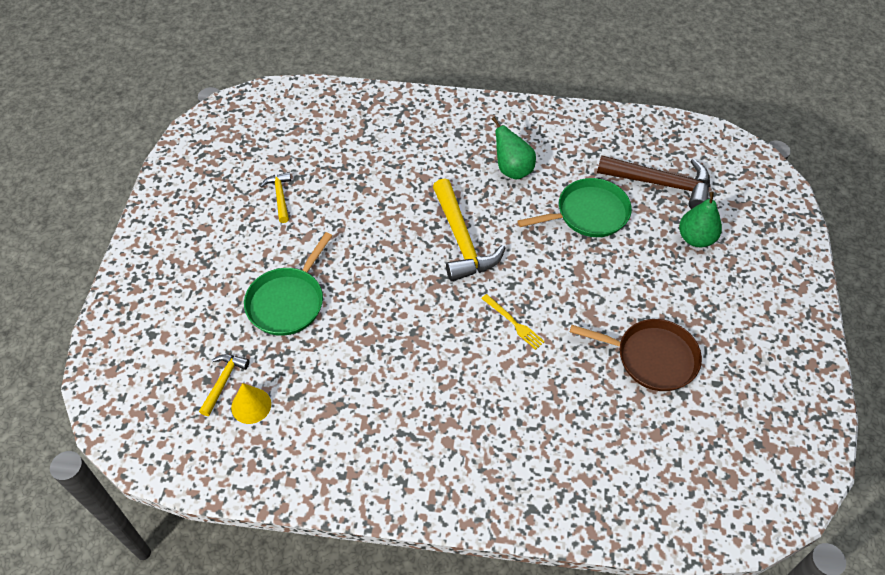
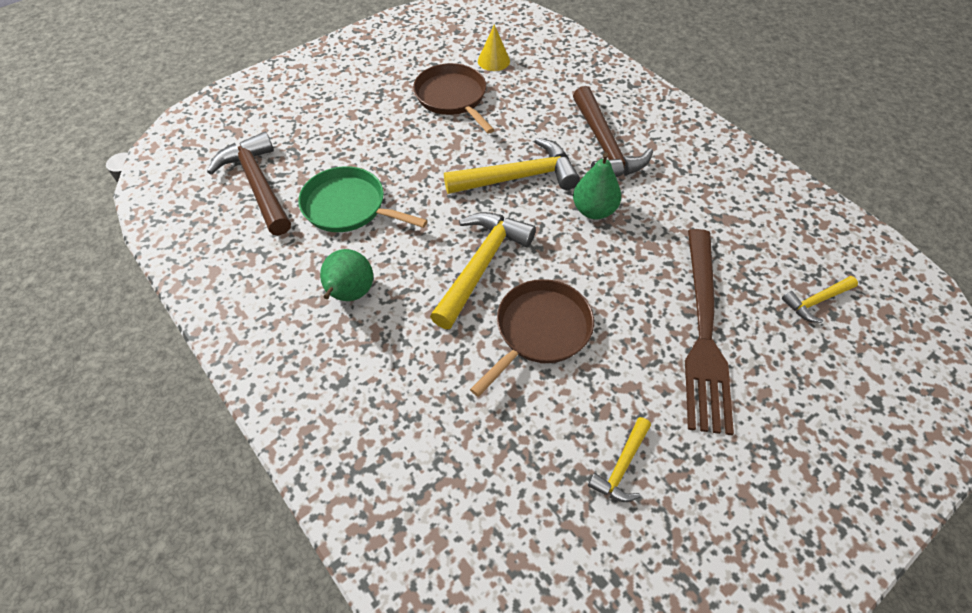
camera: 135 degrees left, 0 degrees up
yellow cone [231,383,271,424] -> yellow cone moved to [478,24,510,71]
green pan [244,232,332,336] -> brown fork [685,229,734,435]
yellow fork [481,294,545,350] -> yellow hammer [444,138,580,194]
green pear [679,191,722,247] -> green pear moved to [573,152,621,219]
none -> brown pan [470,279,594,397]
none -> brown hammer [573,86,653,177]

